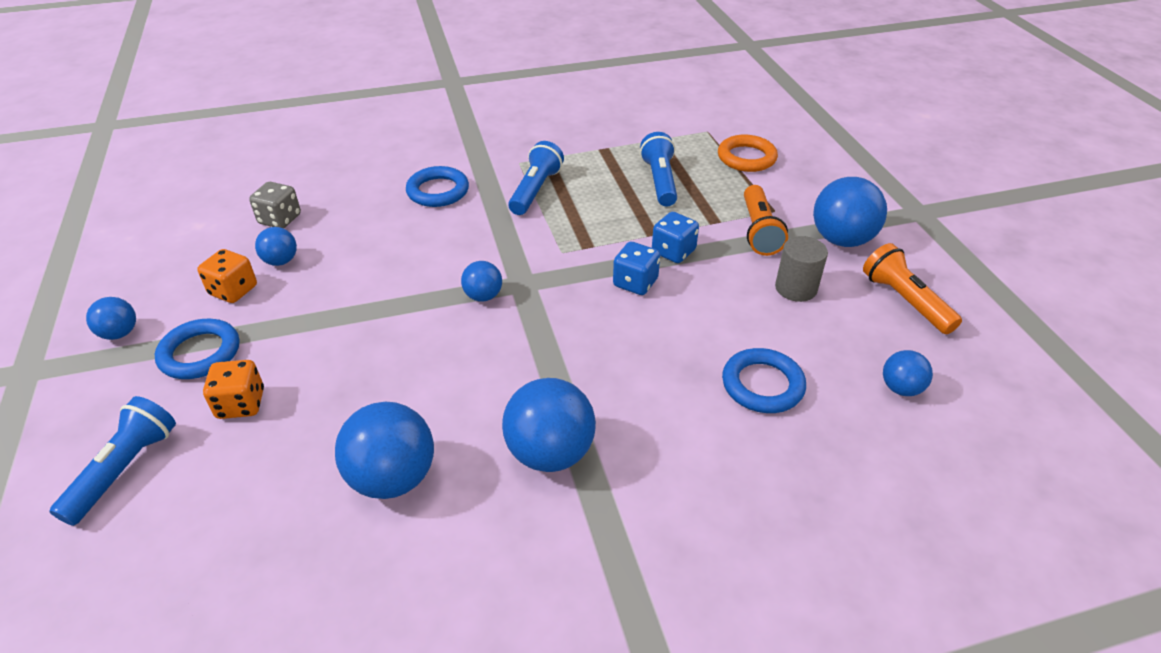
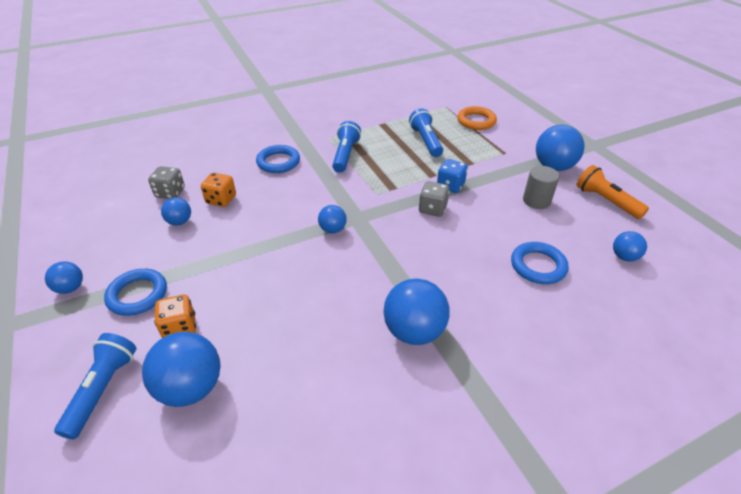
camera: 10 degrees left, 0 degrees up
orange dice [197,249,257,303] -> orange dice moved to [201,173,236,207]
blue ball [335,402,434,499] -> blue ball moved to [142,332,220,407]
blue dice [613,242,660,295] -> grey dice [419,181,450,217]
orange flashlight [744,185,788,256] -> none

